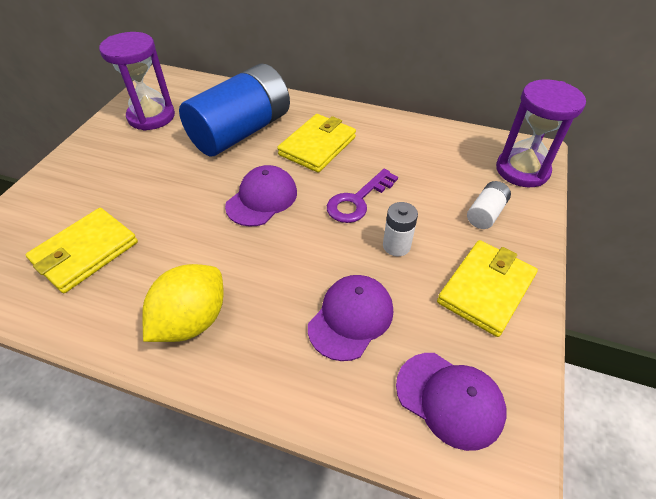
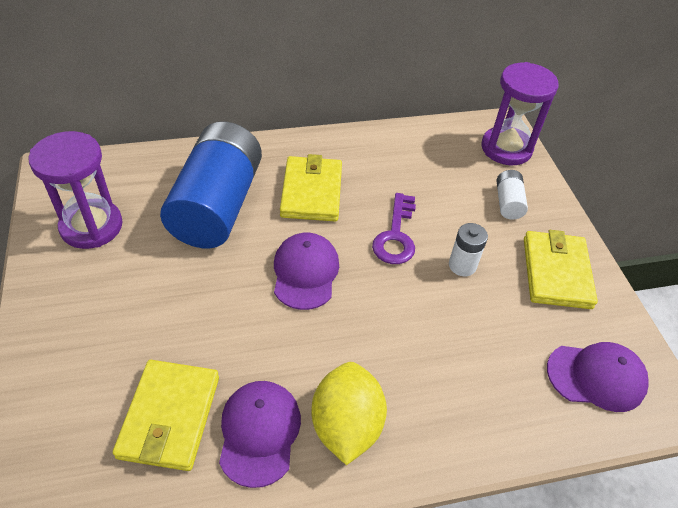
camera: 35 degrees left, 0 degrees up
purple cap [308,275,393,361] -> purple cap moved to [219,381,301,488]

